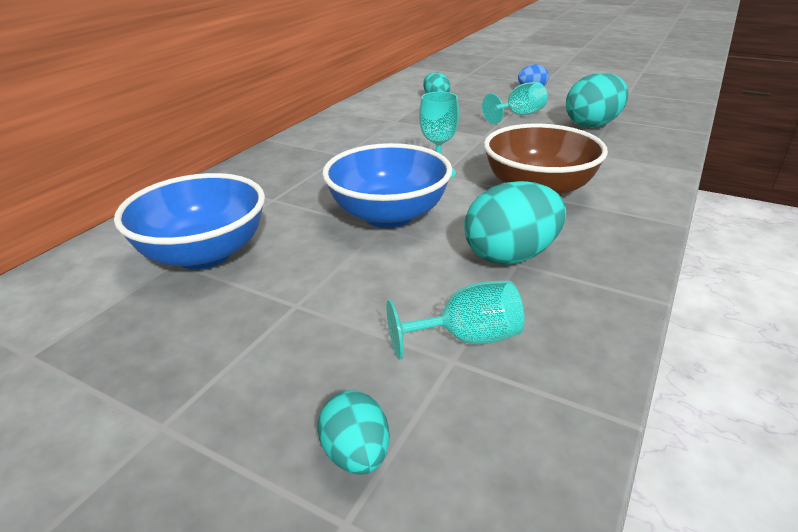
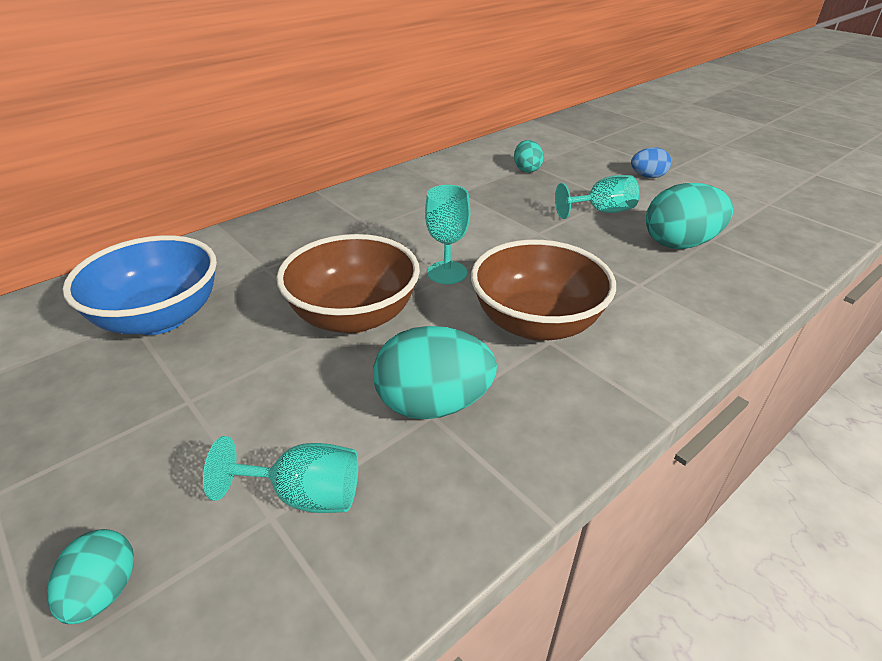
camera: 20 degrees right, 5 degrees up
blue bowl [322,143,452,228] -> brown bowl [276,234,420,333]

